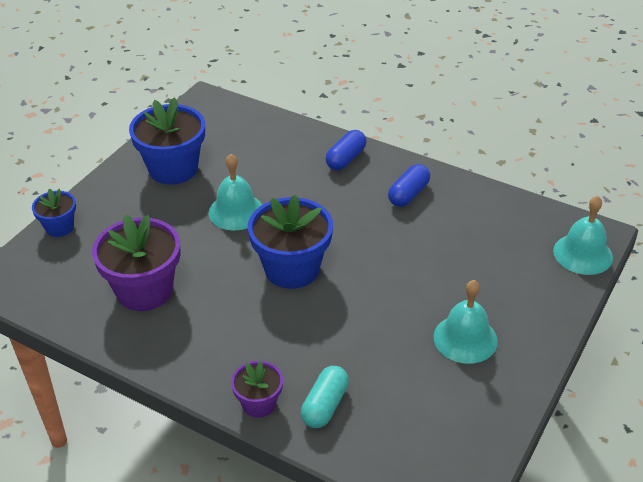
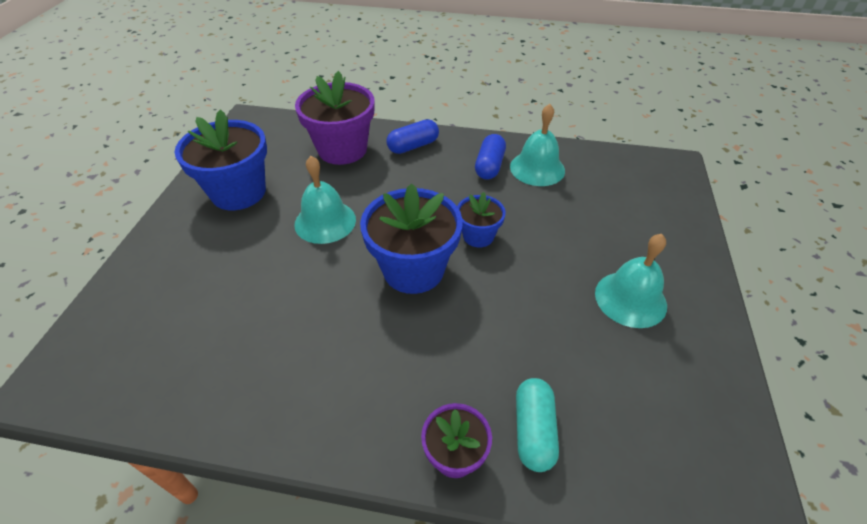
camera: 20 degrees left, 5 degrees up
blue flower pot [32,189,76,237] -> blue flower pot moved to [457,192,506,247]
purple flower pot [92,214,181,311] -> purple flower pot moved to [295,71,374,165]
blue capsule [326,130,367,170] -> blue capsule turned 45 degrees clockwise [387,119,439,154]
turquoise bell [553,195,613,275] -> turquoise bell moved to [510,104,565,186]

